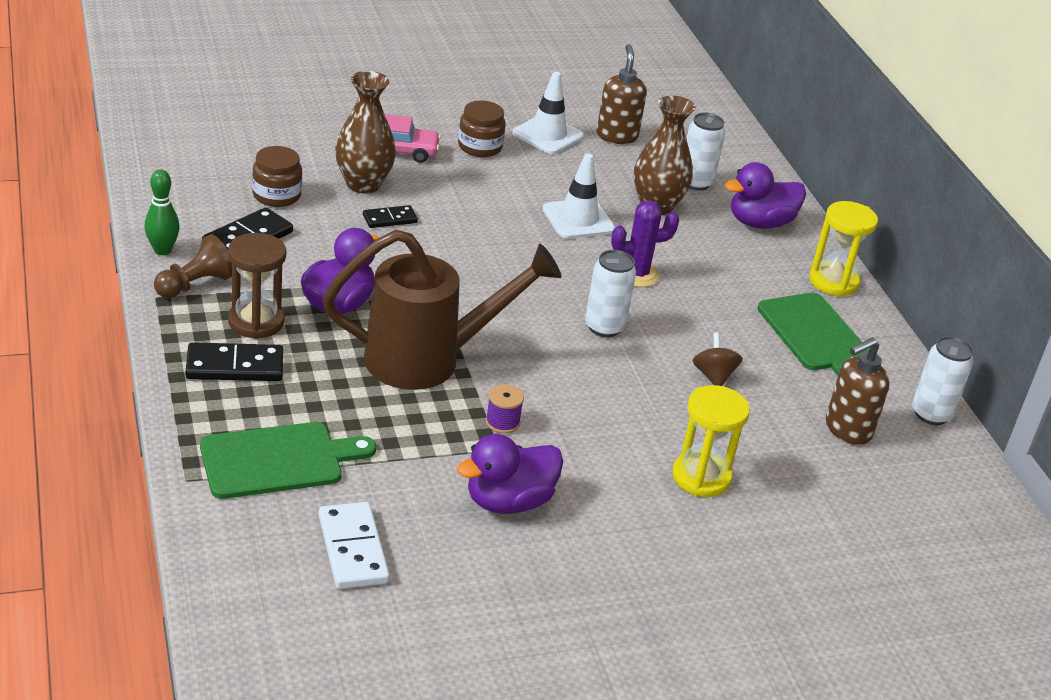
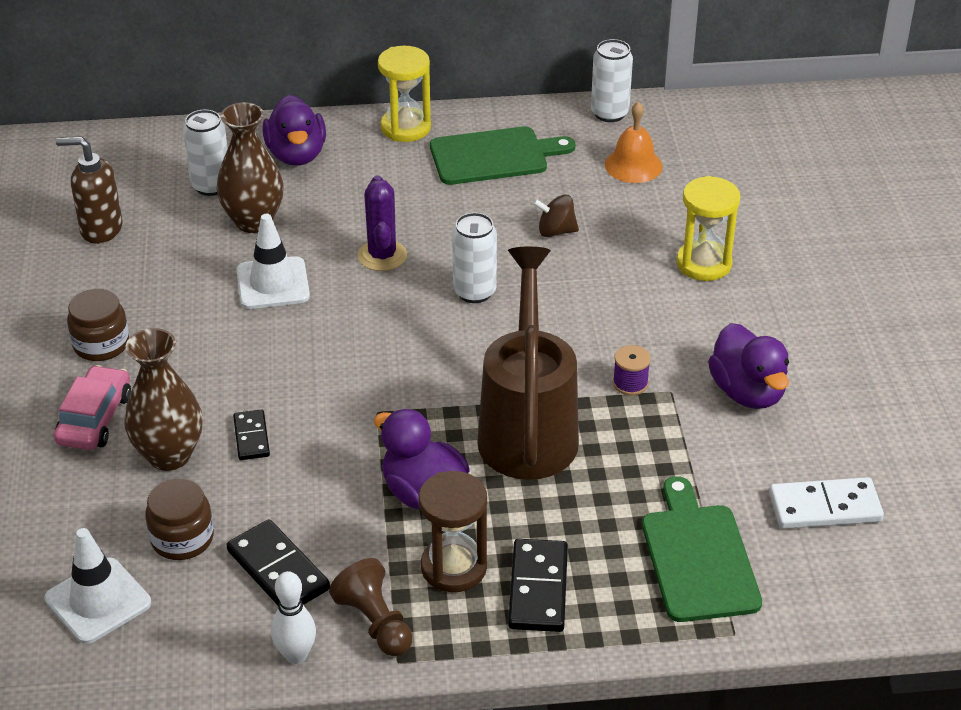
camera: 75 degrees left, 5 degrees up
green bowling pin [144,169,180,255] -> white bowling pin [271,571,316,664]
white traffic cone [512,72,584,154] -> white traffic cone moved to [44,528,151,644]
brown soap dispenser [826,337,889,445] -> orange bell [605,102,663,183]

